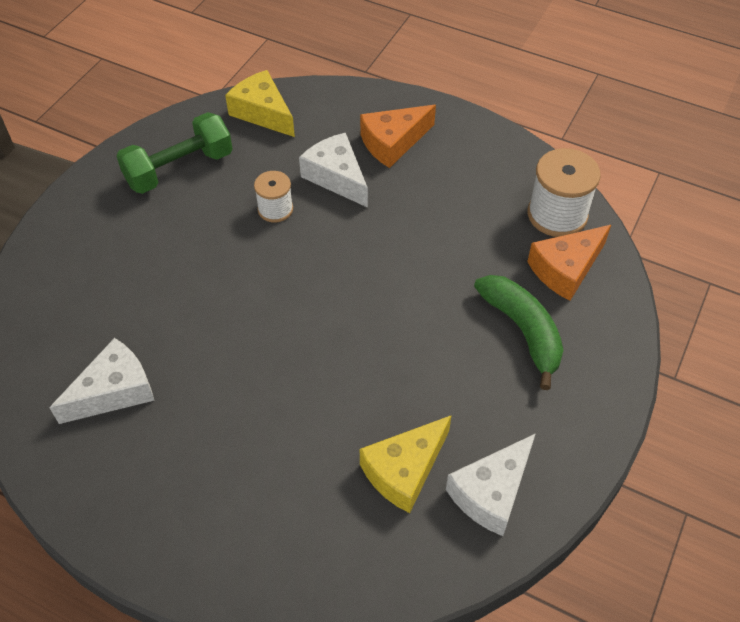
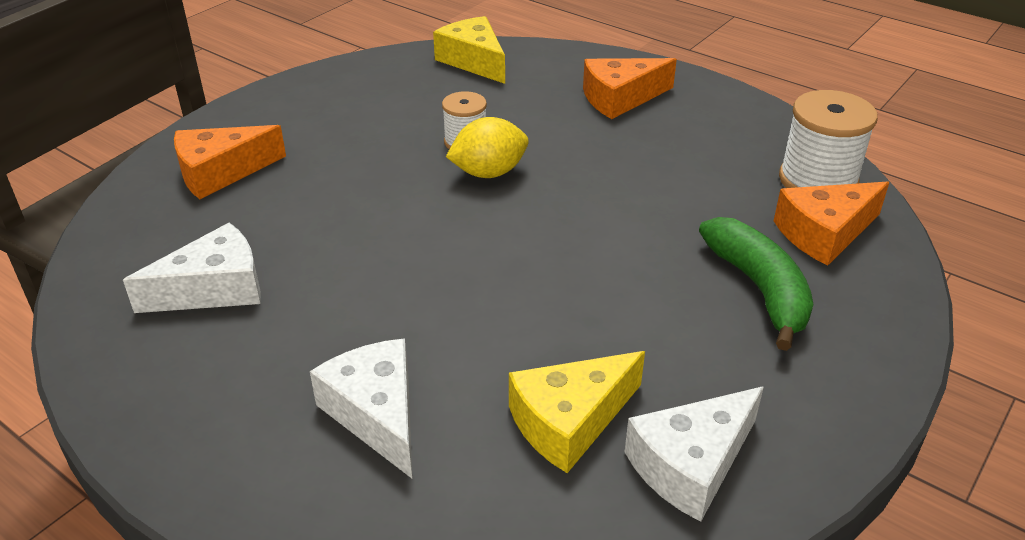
camera: 10 degrees right, 15 degrees down
green dumbbell [116,112,233,194] -> none
white cheese [299,133,368,208] -> white cheese moved to [310,338,412,478]
none -> orange cheese [174,125,286,199]
none -> yellow lemon [446,117,529,178]

